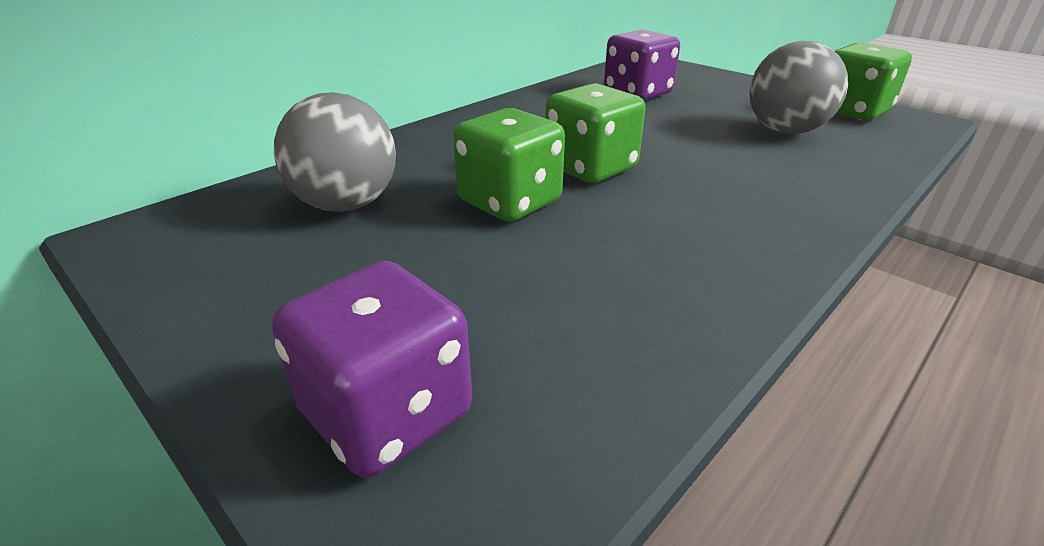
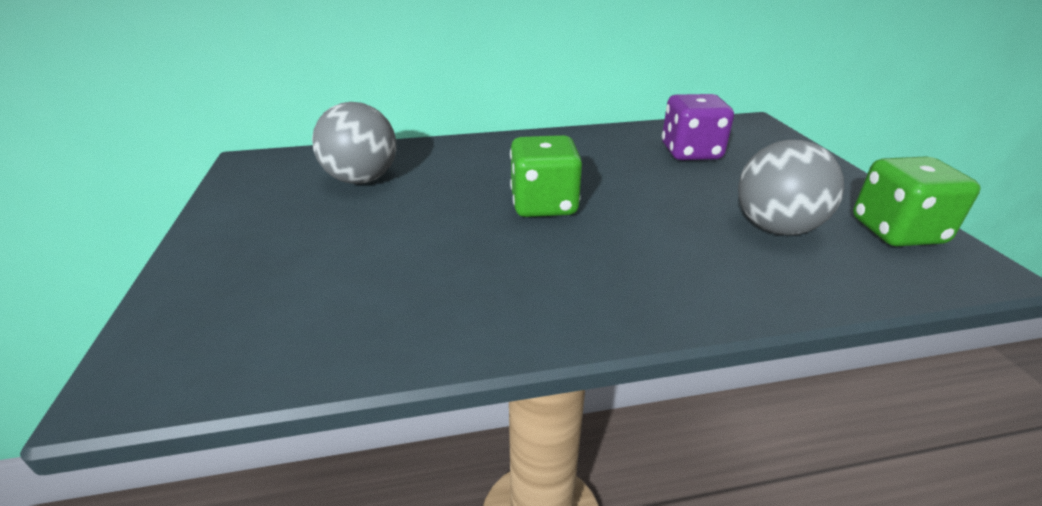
camera: 35 degrees right, 0 degrees up
purple dice [272,261,472,478] -> none
green dice [453,108,565,222] -> none

